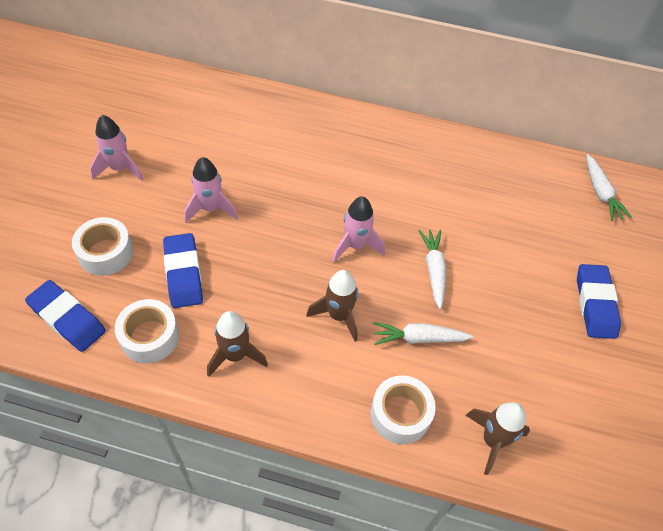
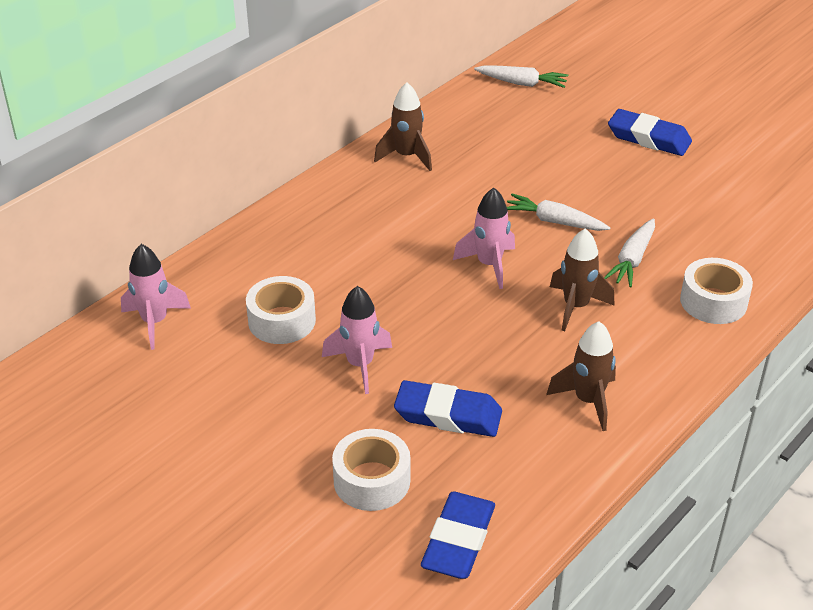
camera: 60 degrees left, 15 degrees down
blue eraser [25,280,106,352] -> blue eraser turned 45 degrees counterclockwise [421,492,495,579]
pink rocket [90,115,144,181] -> pink rocket moved to [121,244,191,350]
white tape [115,299,179,364] -> white tape moved to [246,276,316,344]
brown rocket [465,402,530,475] -> brown rocket moved to [374,82,432,171]

